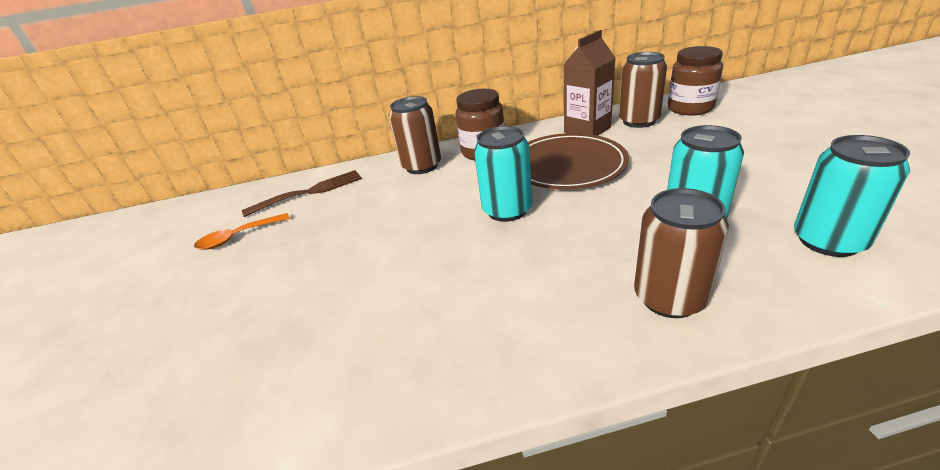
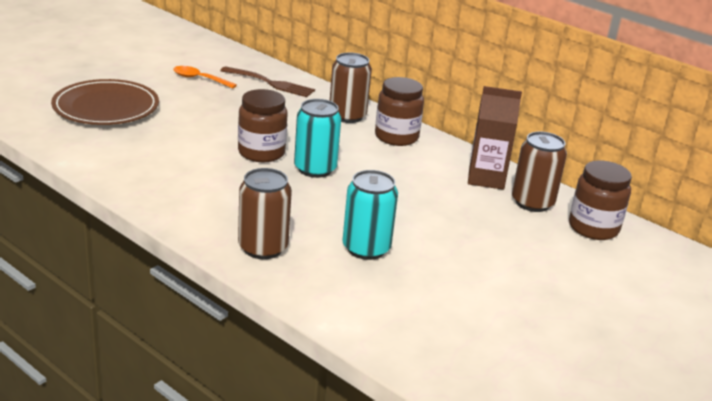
camera: 45 degrees right, 5 degrees down
brown plate [528,133,629,189] -> brown plate moved to [51,79,159,125]
turquoise can [794,135,910,257] -> none
none -> brown jar [238,89,288,162]

